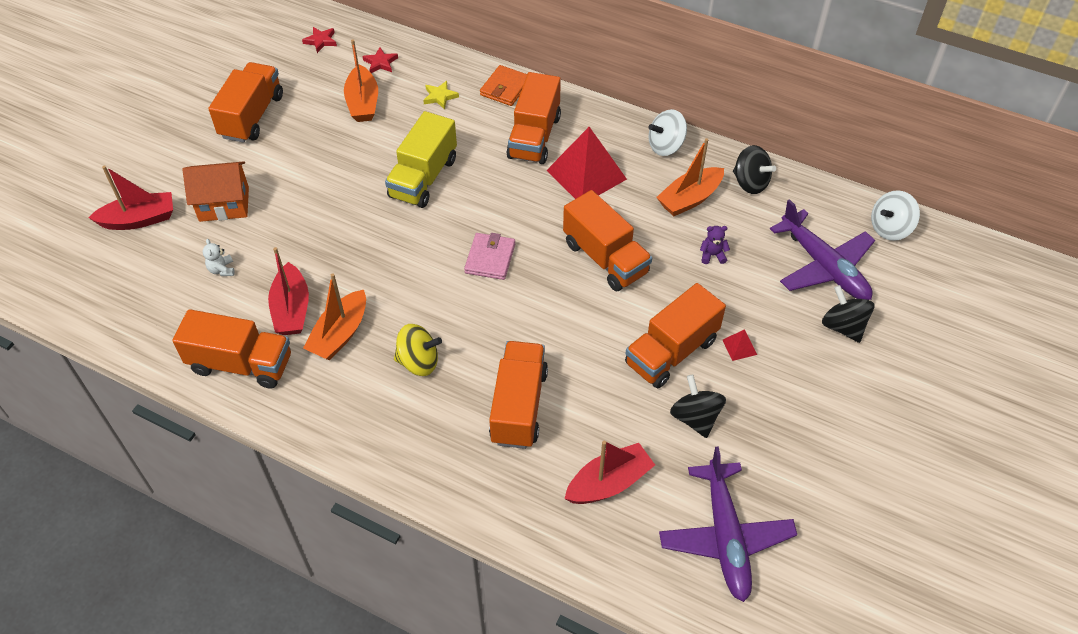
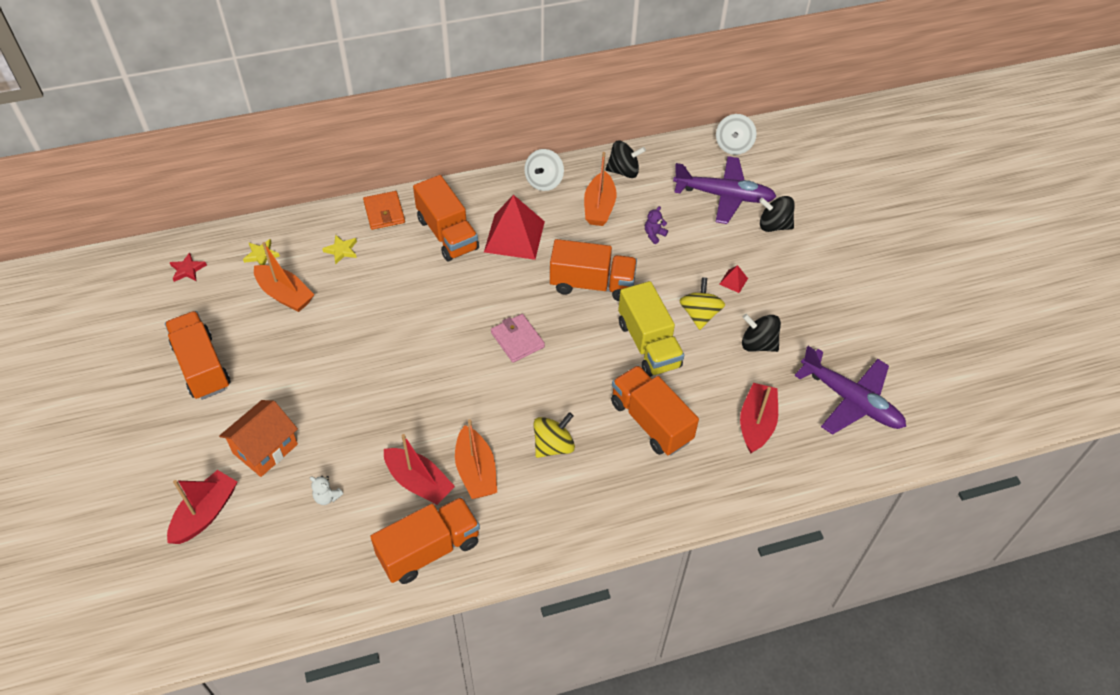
camera: 45 degrees left, 0 degrees up
red star [362,47,398,73] -> yellow star [243,239,280,265]
yellow truck [385,111,457,208] -> yellow truck moved to [618,281,684,377]
orange truck [625,283,726,388] -> yellow spinning top [679,277,725,330]

